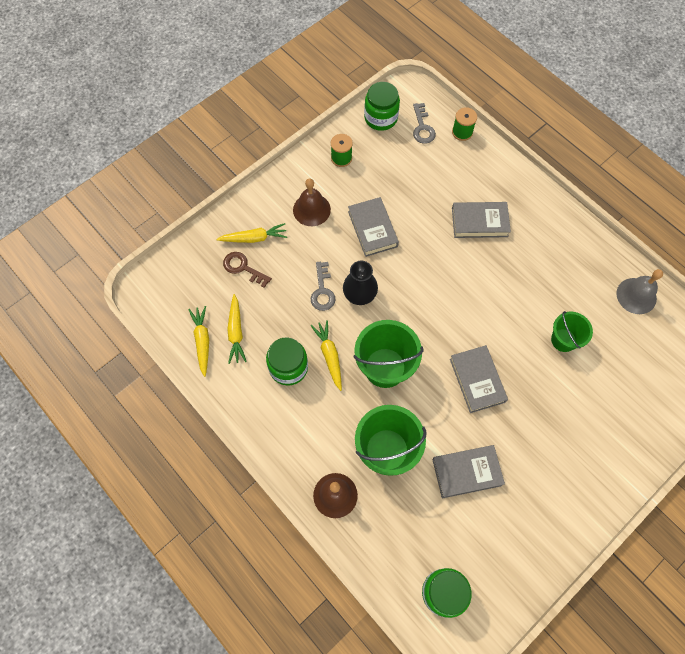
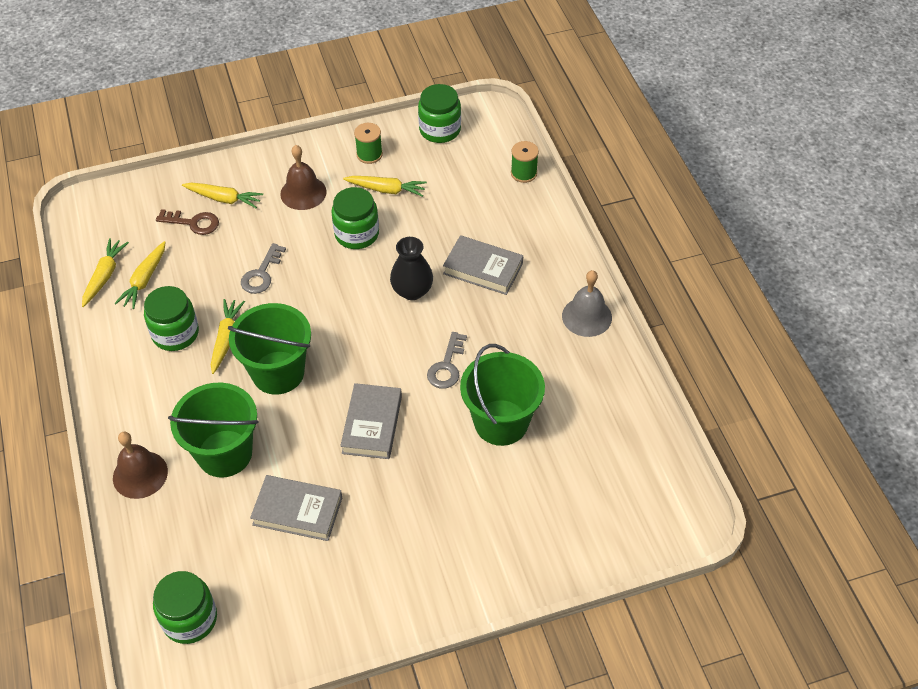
camera: 25 degrees right, 15 degrees down
brown key [223,252,272,288] -> brown key turned 135 degrees clockwise [156,209,219,235]
black vase [343,261,378,305] -> black vase moved to [390,237,433,300]
grey book [348,197,399,257] -> green jar [331,187,379,249]
grey key [413,103,436,144] -> grey key moved to [427,332,467,389]
green bucket [551,311,593,352] -> green bucket [460,344,545,446], size x1.66
grey bell [616,269,663,314] -> grey bell moved to [562,270,612,337]
none -> yellow carrot [343,176,427,197]

